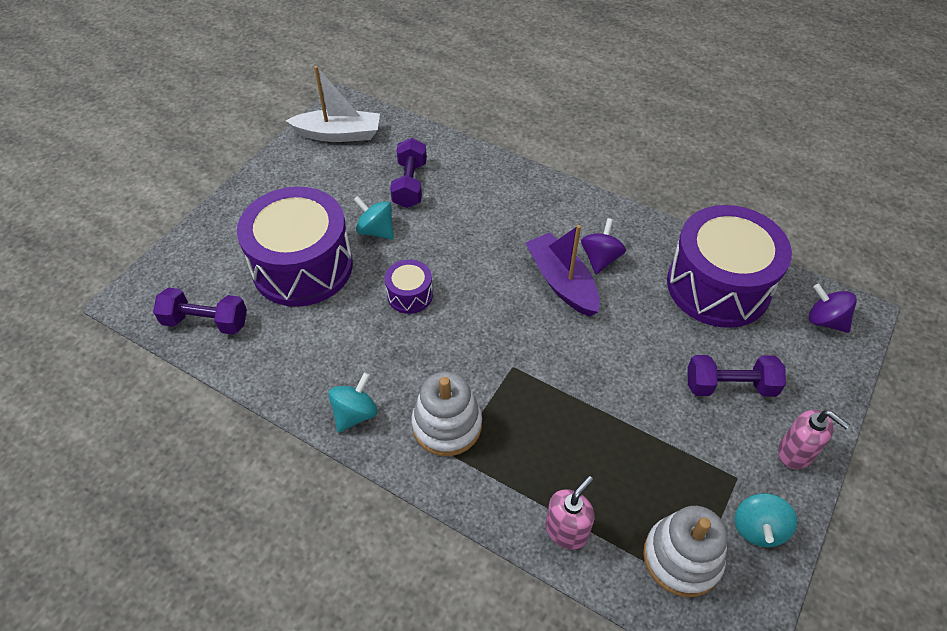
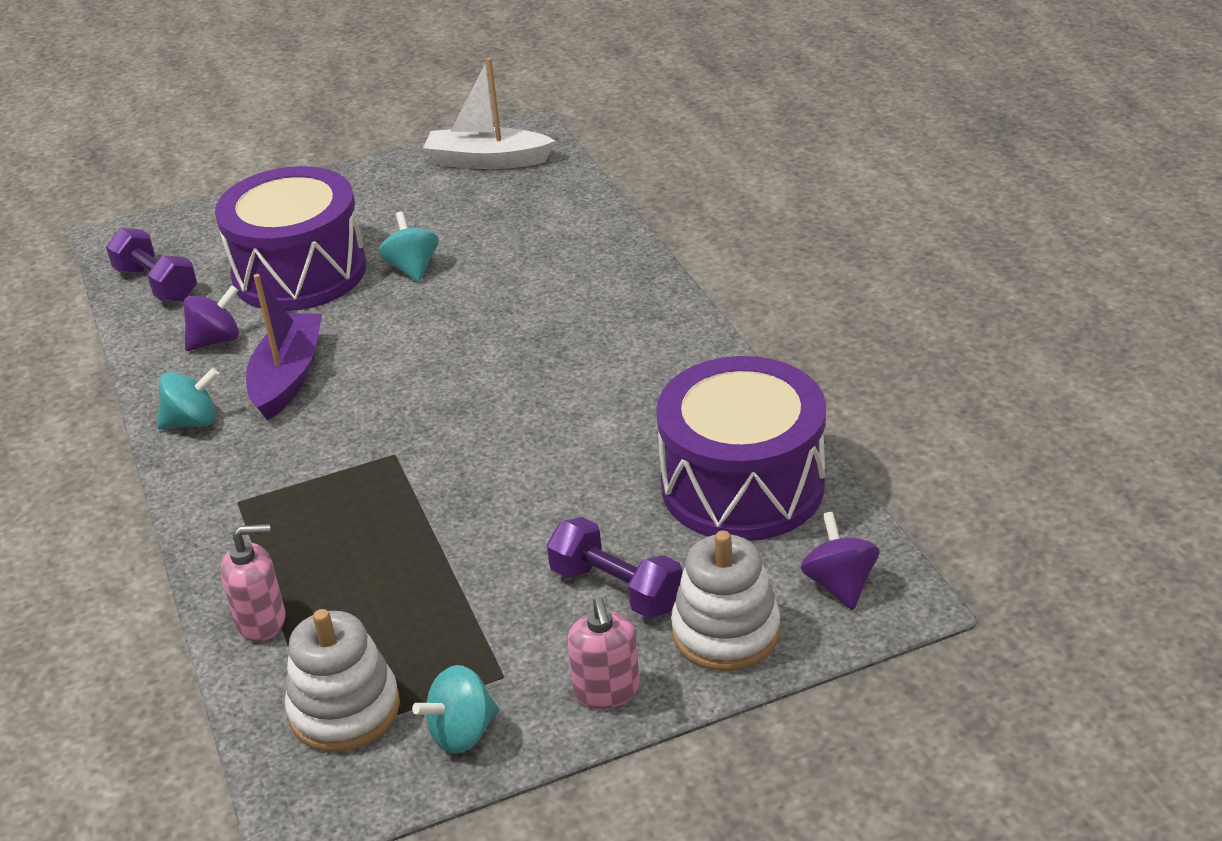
camera: 40 degrees right, 15 degrees down
white boat [285,66,380,142] -> white boat turned 150 degrees clockwise [423,57,556,169]
purple drum [385,260,433,314] -> none
purple dumbbell [390,138,427,208] -> none
white stacking toy [411,371,482,456] -> white stacking toy moved to [671,530,780,671]
purple boat [525,225,600,317] -> purple boat moved to [246,274,322,420]
purple spinning top [581,218,626,274] -> purple spinning top moved to [183,285,239,351]

